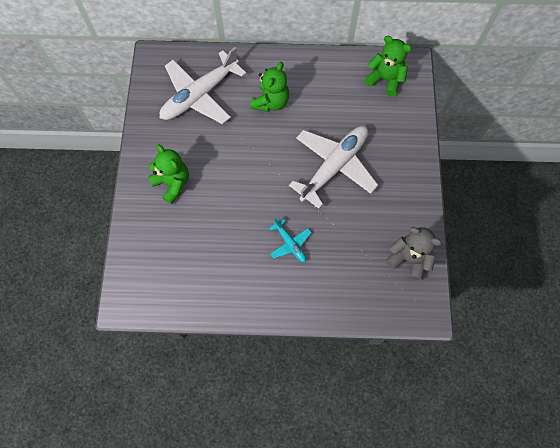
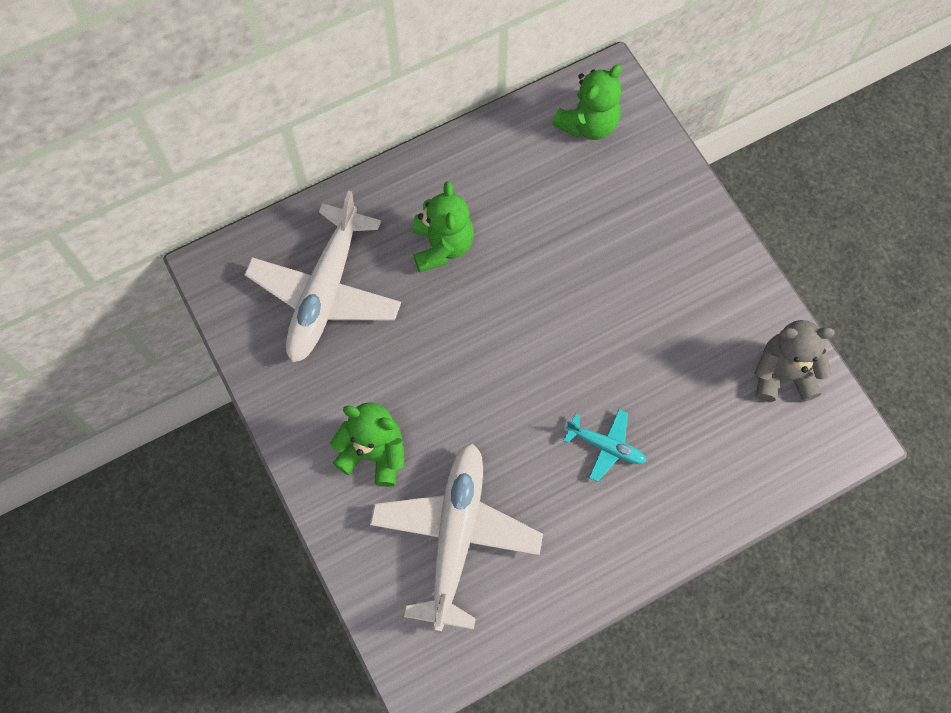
camera: 30 degrees left, 0 degrees up
white plane [289,126,378,209] -> white plane moved to [370,443,543,632]
green teddy bear [365,36,412,96] -> green teddy bear turned 135 degrees clockwise [552,64,622,140]

